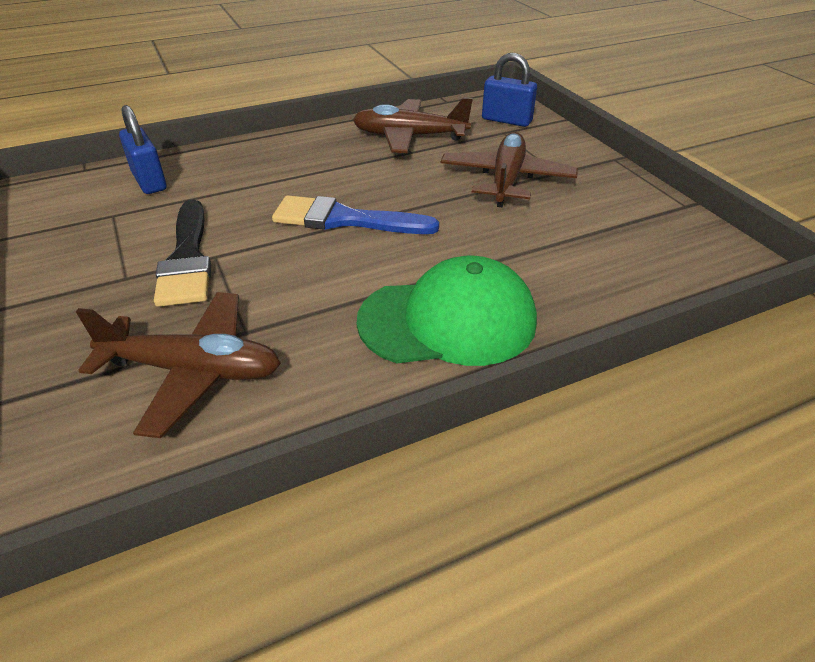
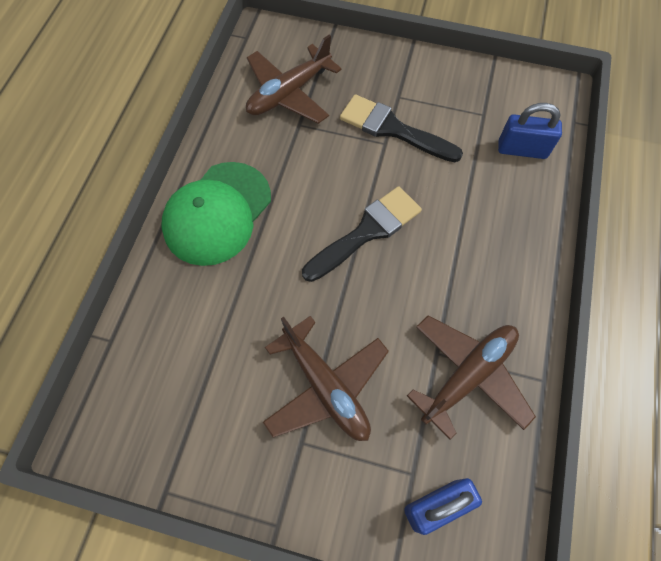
camera: 130 degrees right, 25 degrees up
blue brush [272,195,439,234] -> black brush [302,186,422,282]

